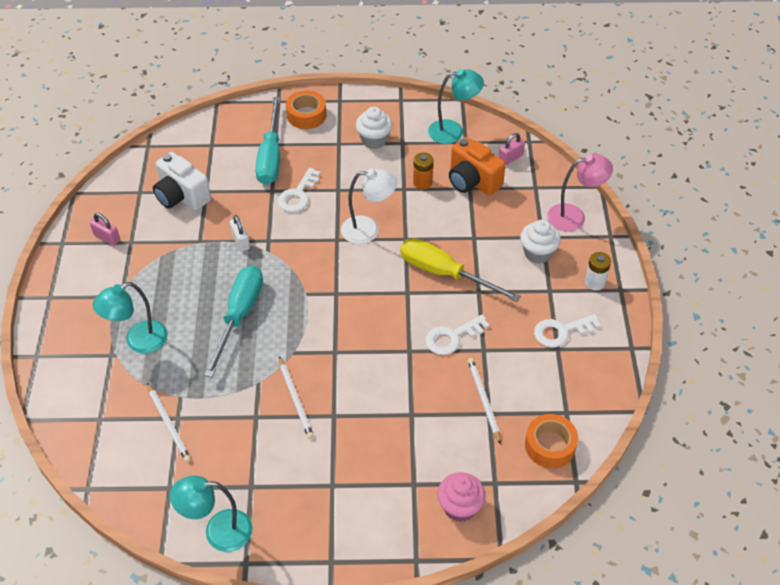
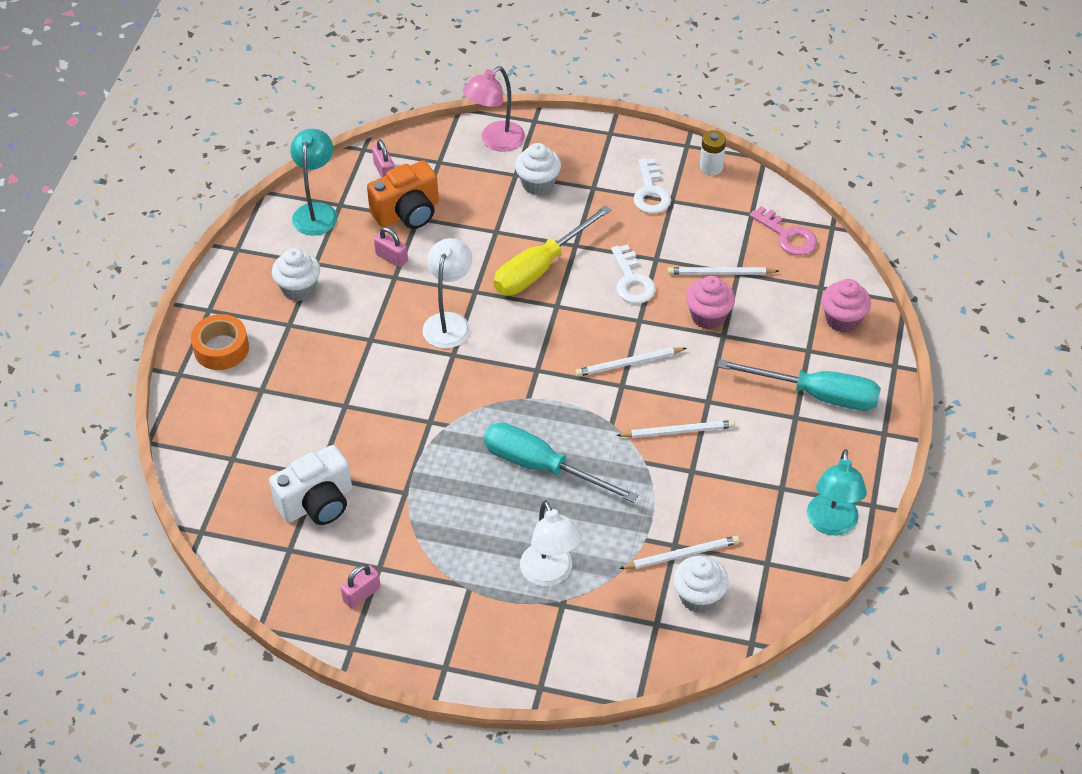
camera: 75 degrees left, 0 degrees up
turquoise lamp [93,282,168,354] -> white lamp [520,500,582,586]
white padlock [230,215,250,252] -> none
turquoise screwdriver [255,97,280,185] -> turquoise screwdriver moved to [717,359,881,411]
white key [277,168,321,212] -> none
orange battery [413,152,433,190] -> pink padlock [374,227,408,268]
orange tape [525,414,578,468] -> pink key [749,206,817,256]
pink lamp [547,154,613,231] -> pink lamp turned 135 degrees counterclockwise [463,66,525,152]
white battery [585,252,611,291] -> white battery moved to [700,130,726,175]
none -> white pencil [576,348,687,376]
none -> white cupcake [673,556,729,613]
none -> pink cupcake [686,276,735,330]

